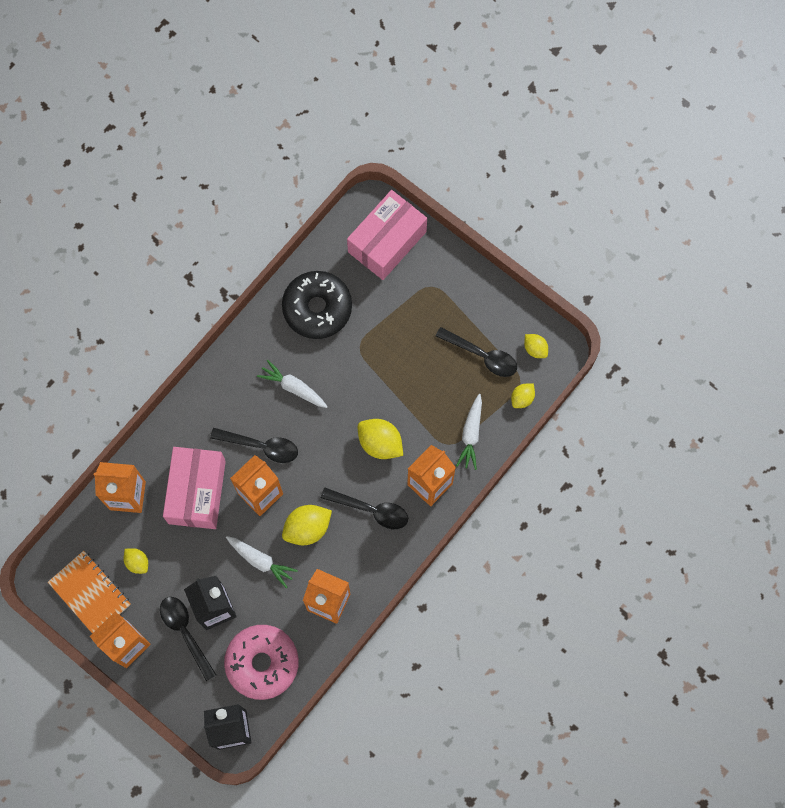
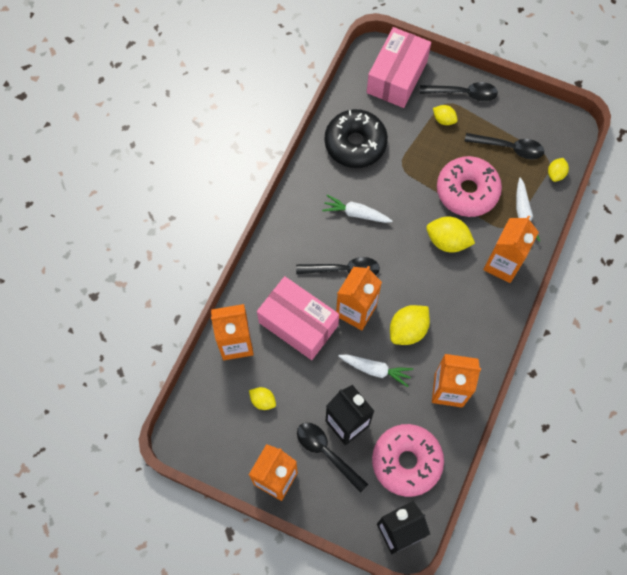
camera: 15 degrees left, 5 degrees down
orange notebook [48,551,131,634] -> none
pink box [163,447,226,529] -> pink box turned 45 degrees counterclockwise [257,276,339,360]
black spoon [321,487,408,529] -> black spoon moved to [420,82,498,101]
yellow lemon [524,334,548,358] -> yellow lemon moved to [433,105,457,125]
none -> pink donut [437,156,502,217]

